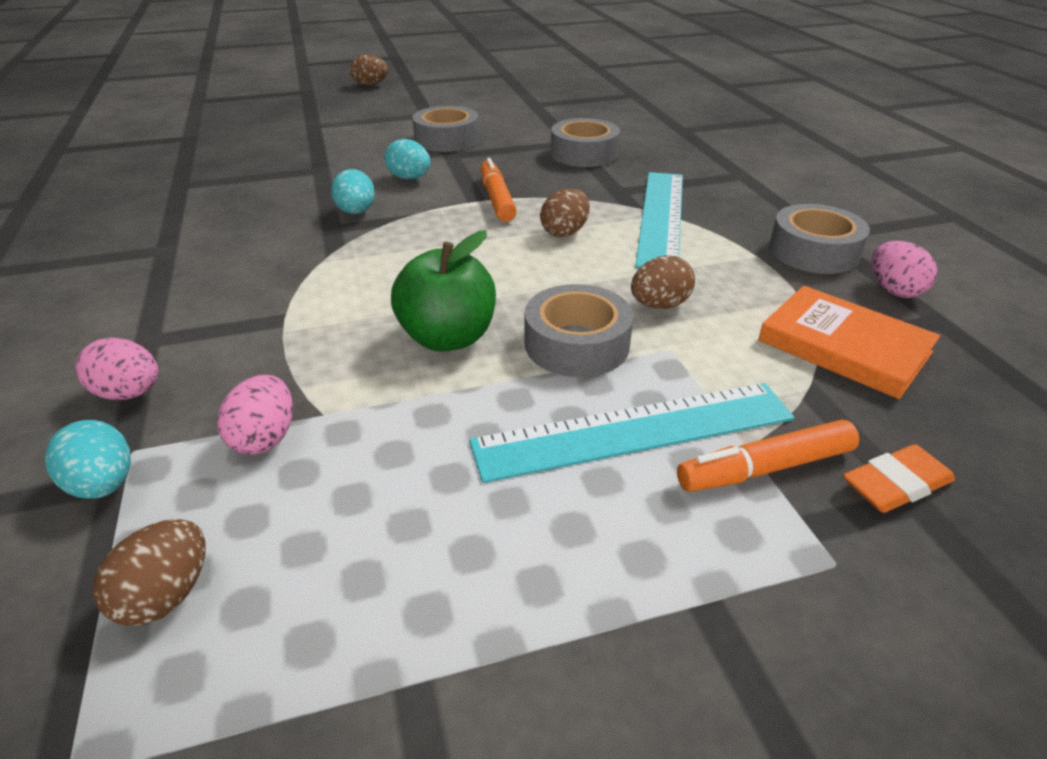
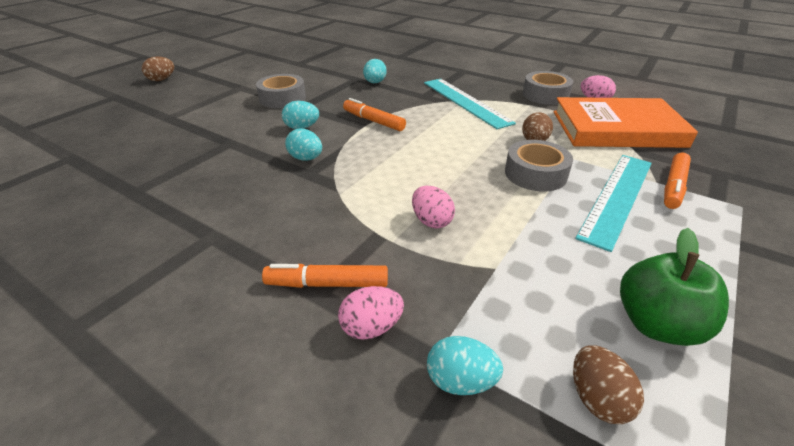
camera: 40 degrees left, 0 degrees up
pink egg [217,375,293,455] -> pink egg moved to [412,186,455,228]
green apple [391,230,496,352] -> green apple moved to [620,228,729,346]
brown egg [540,188,590,237] -> none
grey tape [551,118,620,167] -> turquoise egg [363,59,387,83]
orange book [758,286,940,399] -> orange book [553,97,698,148], size x1.58
orange eraser [843,444,955,513] -> none
none -> orange marker [262,264,388,288]

